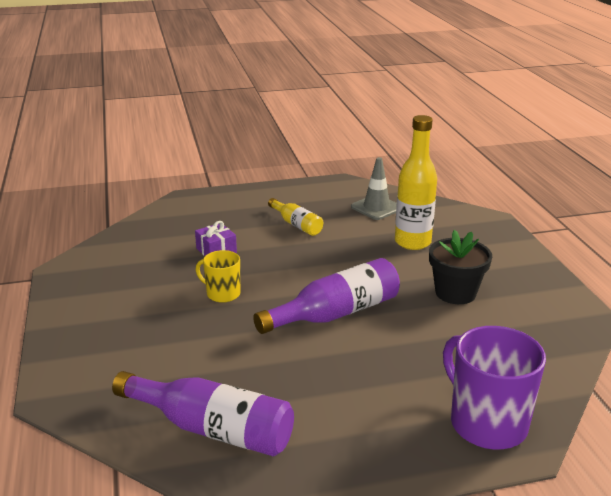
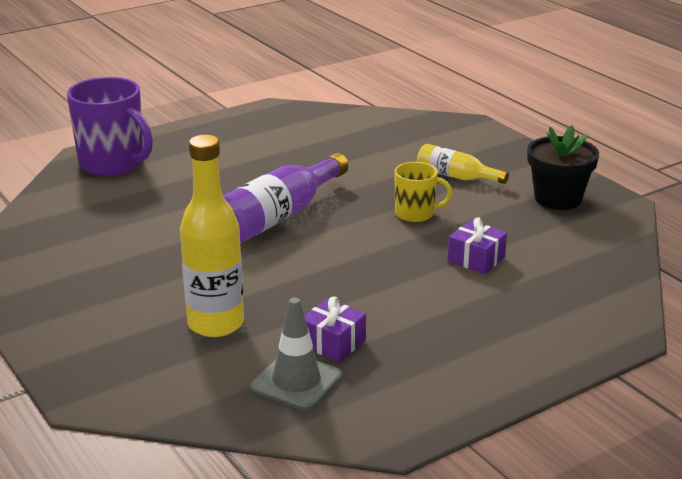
camera: 160 degrees right, 0 degrees up
purple bottle [112,371,294,456] -> none
yellow bottle [268,198,323,236] -> yellow bottle moved to [417,144,509,184]
black flower pot [429,230,492,304] -> black flower pot moved to [527,125,599,210]
none -> purple gift [304,296,366,362]

